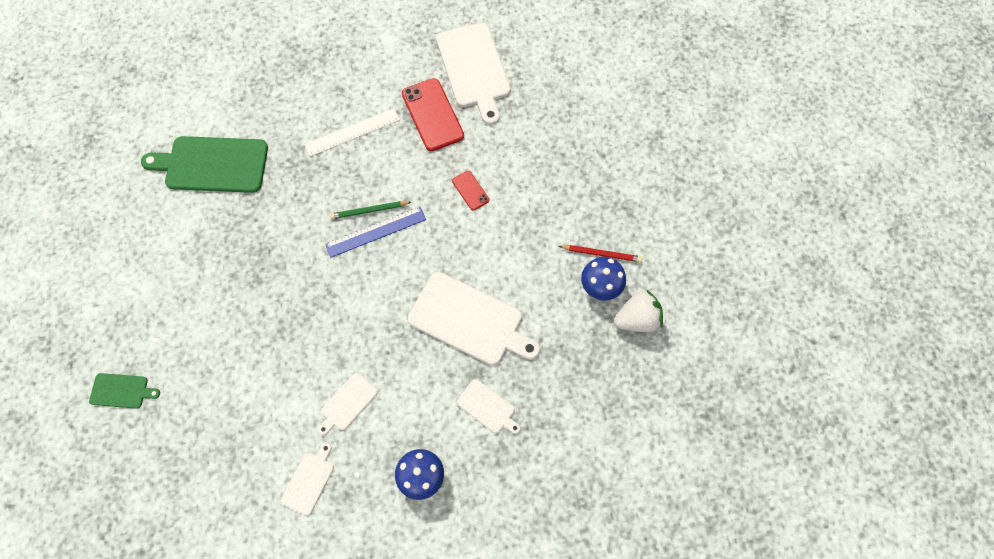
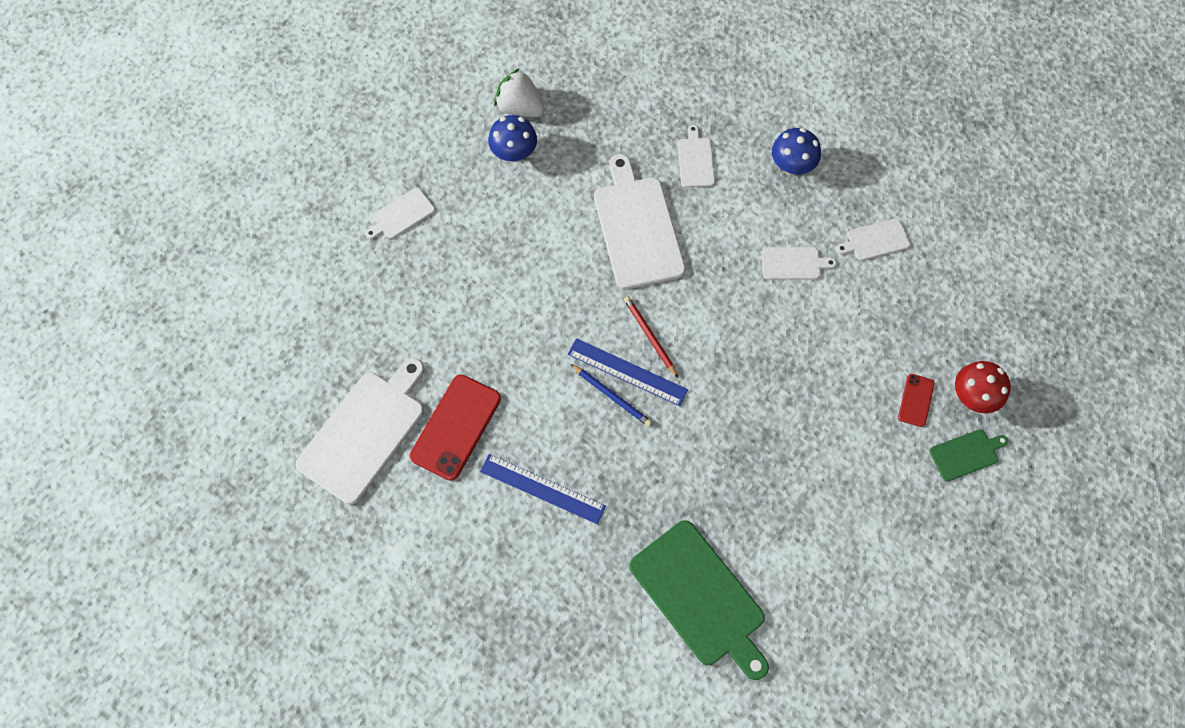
camera: 130 degrees left, 0 degrees up
green cutting board [89,373,160,409] -> green cutting board turned 105 degrees clockwise [929,429,1008,481]
white ruler [304,108,400,157] -> blue ruler [480,454,606,524]
green pencil [330,201,411,219] -> blue pencil [571,364,652,427]
red phone [452,171,489,211] -> red phone moved to [898,374,935,427]
red pencil [559,245,642,262] -> red pencil moved to [624,296,678,378]
none -> white cutting board [365,187,435,239]
none -> red mushroom [955,361,1011,413]

